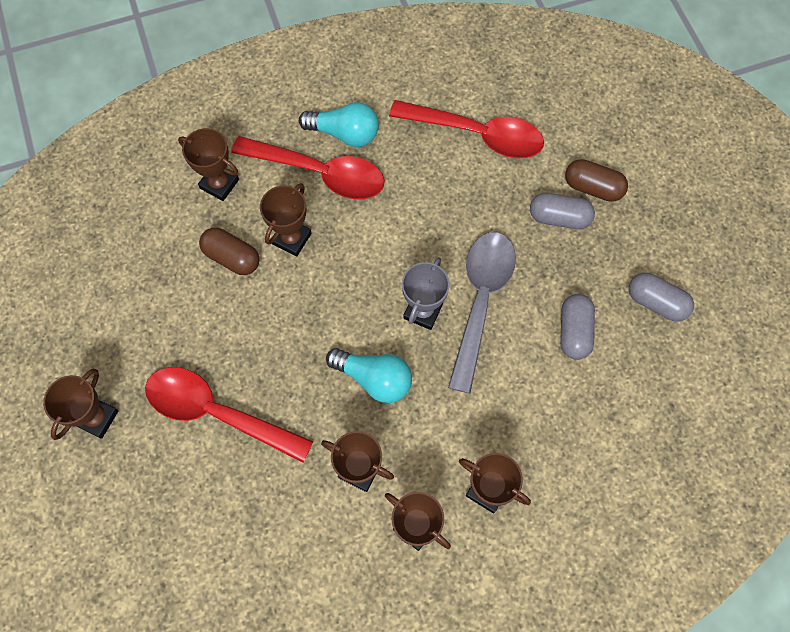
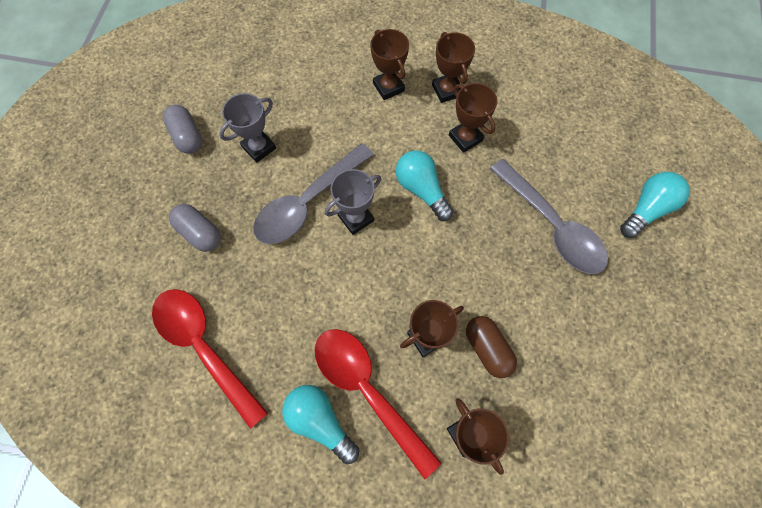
camera: 150 degrees left, 0 degrees up
brown trophy [43,368,118,440] -> none
red spoon [145,367,313,463] -> grey spoon [490,159,608,274]
grey capsule [560,294,595,360] -> grey trophy [219,93,276,163]
brown capsule [565,159,628,202] -> none
none -> turquoise light bulb [620,172,690,238]

